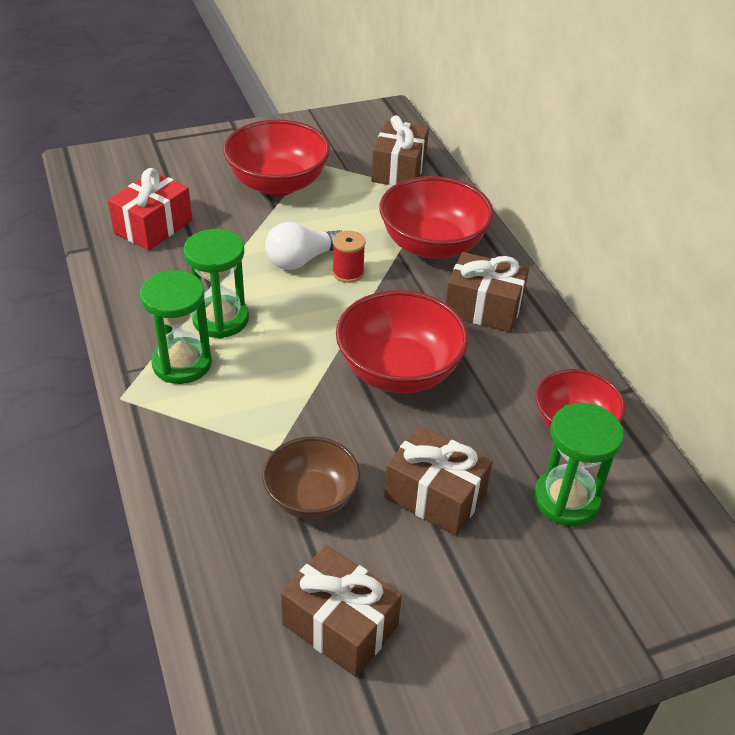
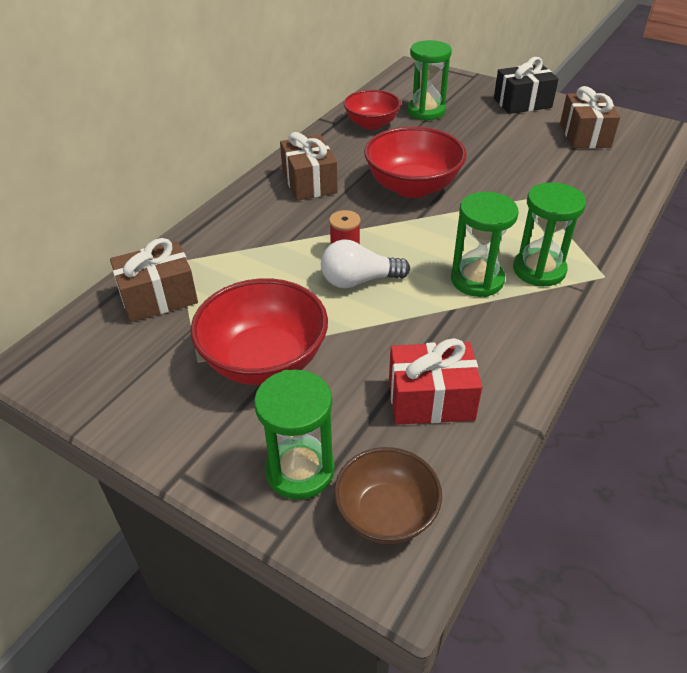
camera: 125 degrees left, 0 degrees up
brown bowl [262,437,360,519] -> brown bowl moved to [334,447,442,544]
white light bulb [265,222,342,270] -> white light bulb turned 150 degrees clockwise [321,239,410,288]
red bowl [379,176,494,259] -> none
brown gift [384,425,492,536] -> none
none -> green hourglass [254,370,335,500]
none -> black gift [494,57,558,114]

